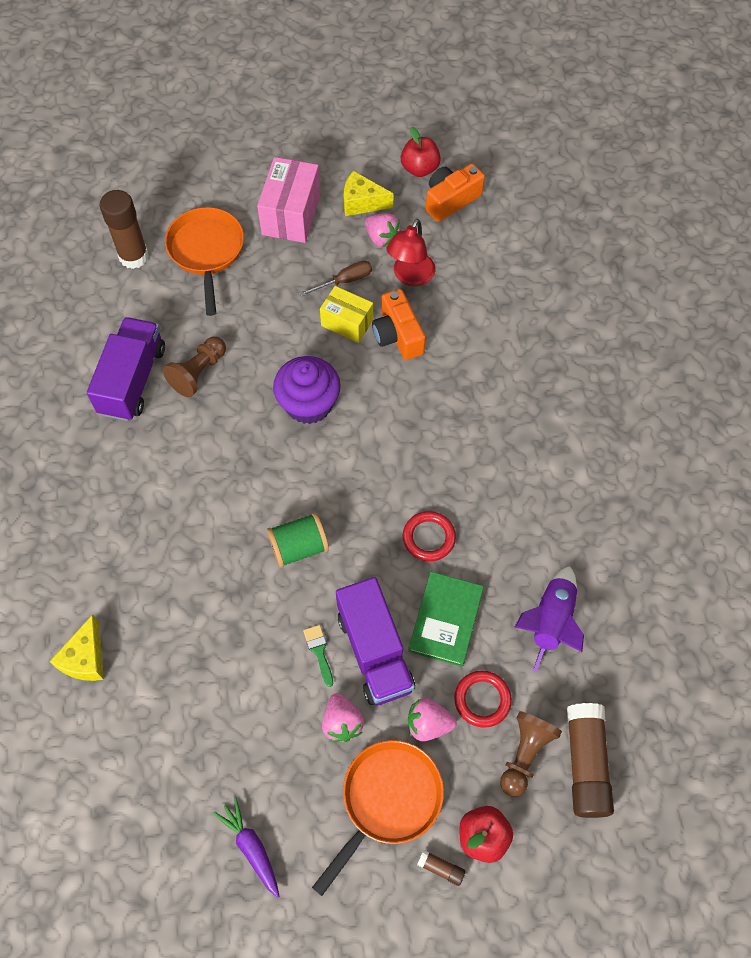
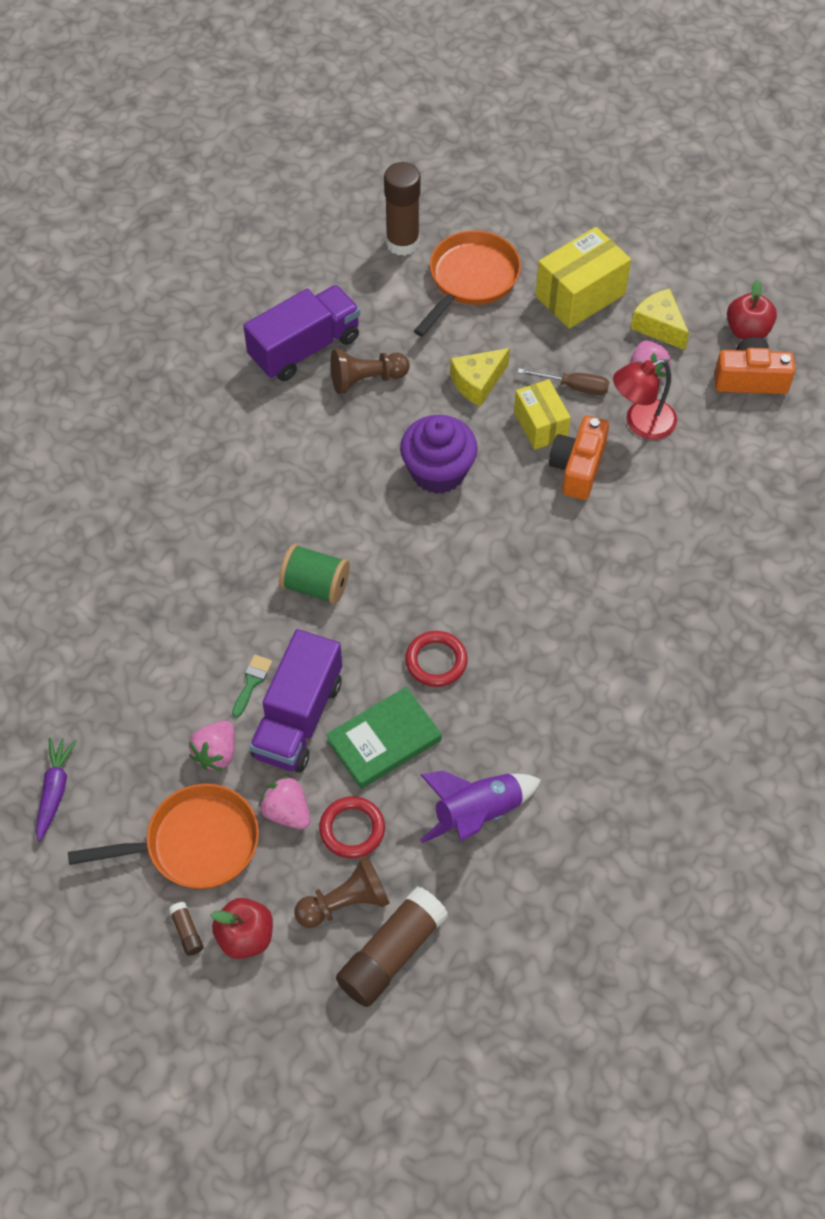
camera: 40 degrees right, 5 degrees down
yellow cheese [49,614,104,681] -> yellow cheese moved to [450,348,510,407]
pink box [257,157,321,243] -> yellow box [535,227,631,329]

